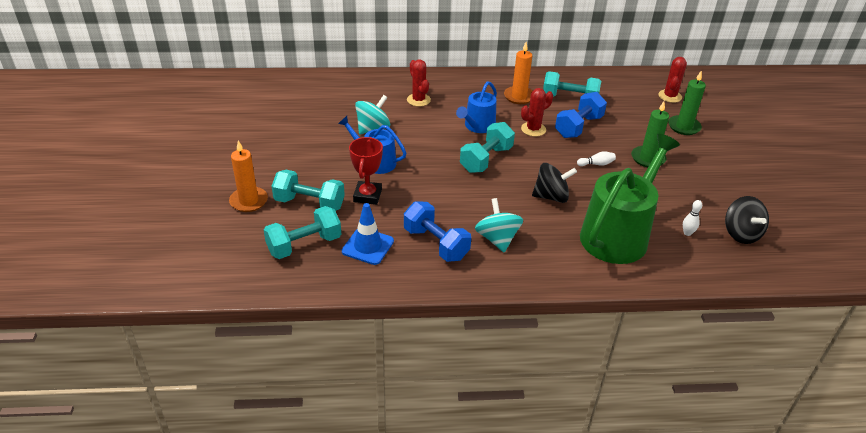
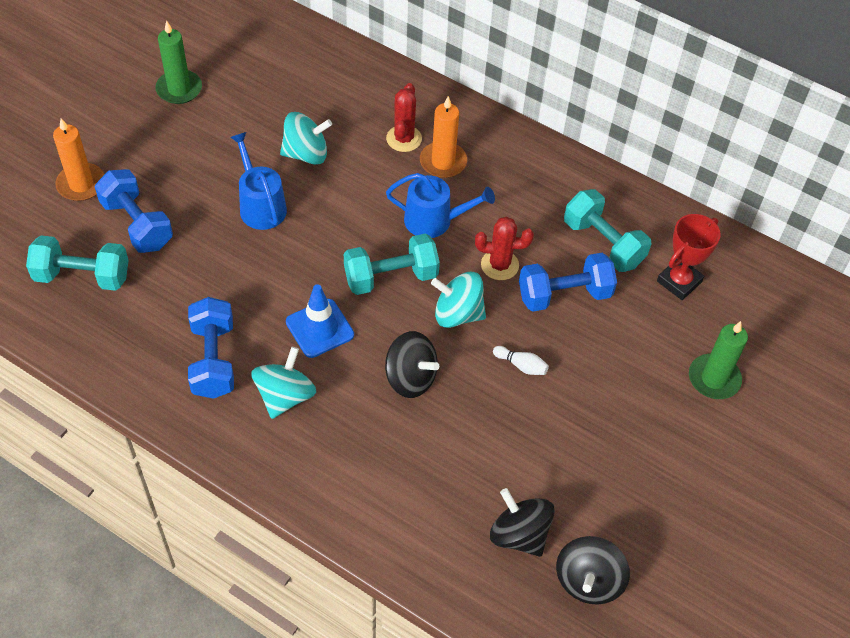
camera: 35 degrees right, 15 degrees up
turquoise dumbbell [272,170,345,211] -> blue dumbbell [95,169,173,253]
blue traffic cone [342,203,394,265] -> blue traffic cone moved to [286,284,354,358]
red trophy [349,137,383,205] -> red trophy moved to [657,214,721,300]
blue watering can [456,81,497,133] -> blue watering can turned 150 degrees counterclockwise [386,173,495,238]
orange candle [504,42,532,104] -> orange candle moved to [420,96,467,178]
green watering can [580,134,680,264] -> none
green candle [631,101,669,168] -> green candle moved to [155,21,202,104]
red cactus [658,57,687,103] -> none
white bowling pin [683,200,702,236] -> black spinning top [490,488,555,557]
none -> turquoise spinning top [431,272,486,328]

